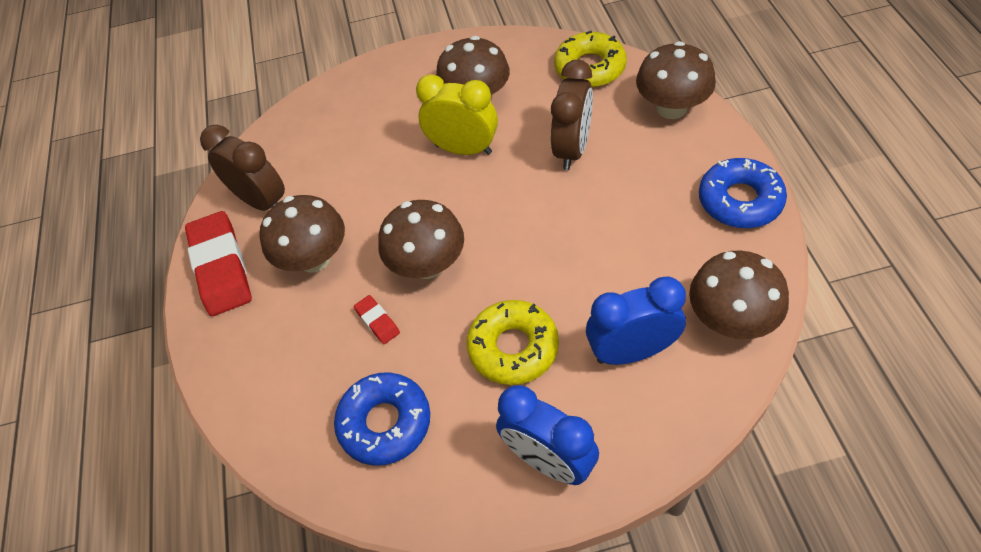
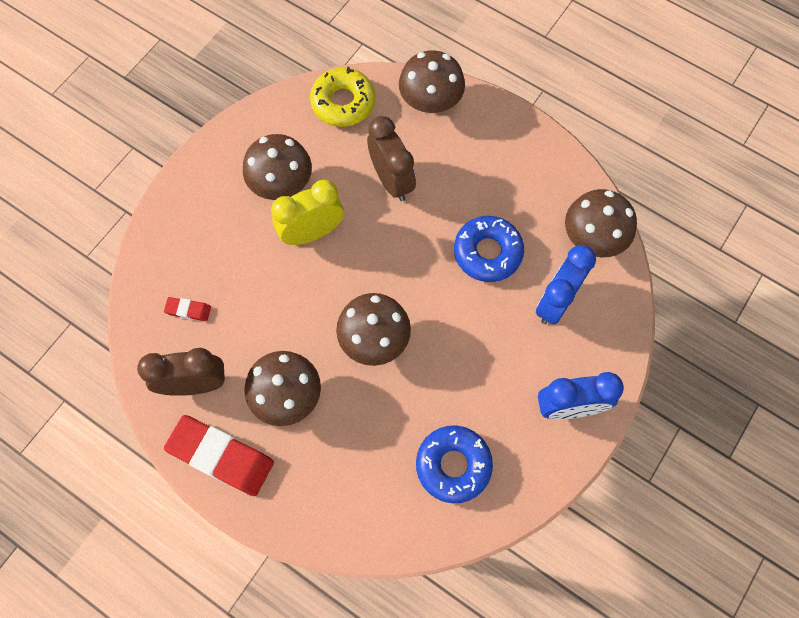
camera: 50 degrees left, 15 degrees up
red eraser [354,295,400,344] -> red eraser moved to [164,297,211,321]
yellow donut [466,300,559,385] -> none
blue donut [699,158,787,228] -> blue donut moved to [454,216,524,282]

